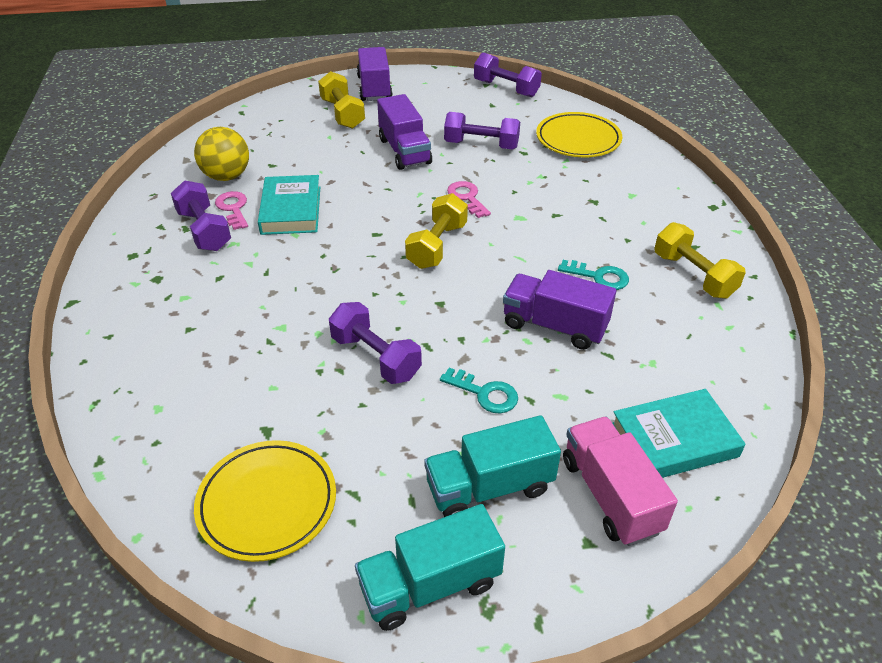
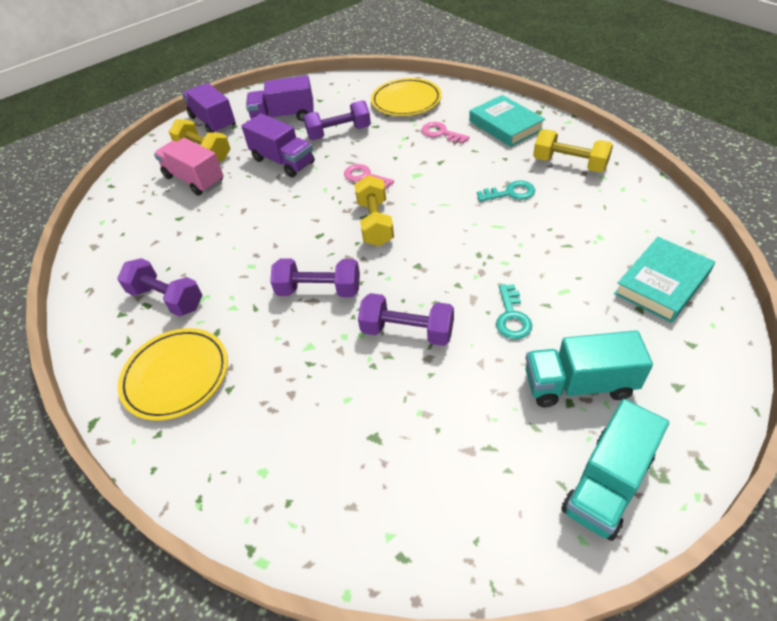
camera: 25 degrees left, 5 degrees up
yellow ball [194,127,249,181] -> none
yellow plate [194,440,336,562] -> yellow plate moved to [118,328,228,420]
pink key [215,191,248,230] -> pink key moved to [422,122,469,144]
turquoise book [258,175,320,235] -> turquoise book moved to [469,95,545,147]
turquoise truck [424,415,561,517] -> turquoise truck turned 45 degrees clockwise [526,330,653,407]
turquoise key [440,368,518,414] -> turquoise key turned 90 degrees clockwise [496,284,532,339]
purple dumbbell [474,52,542,97] -> purple dumbbell moved to [270,258,360,297]
purple truck [503,270,616,350] -> purple truck moved to [246,76,314,121]
pink truck [563,416,678,546] -> pink truck moved to [154,138,224,196]

